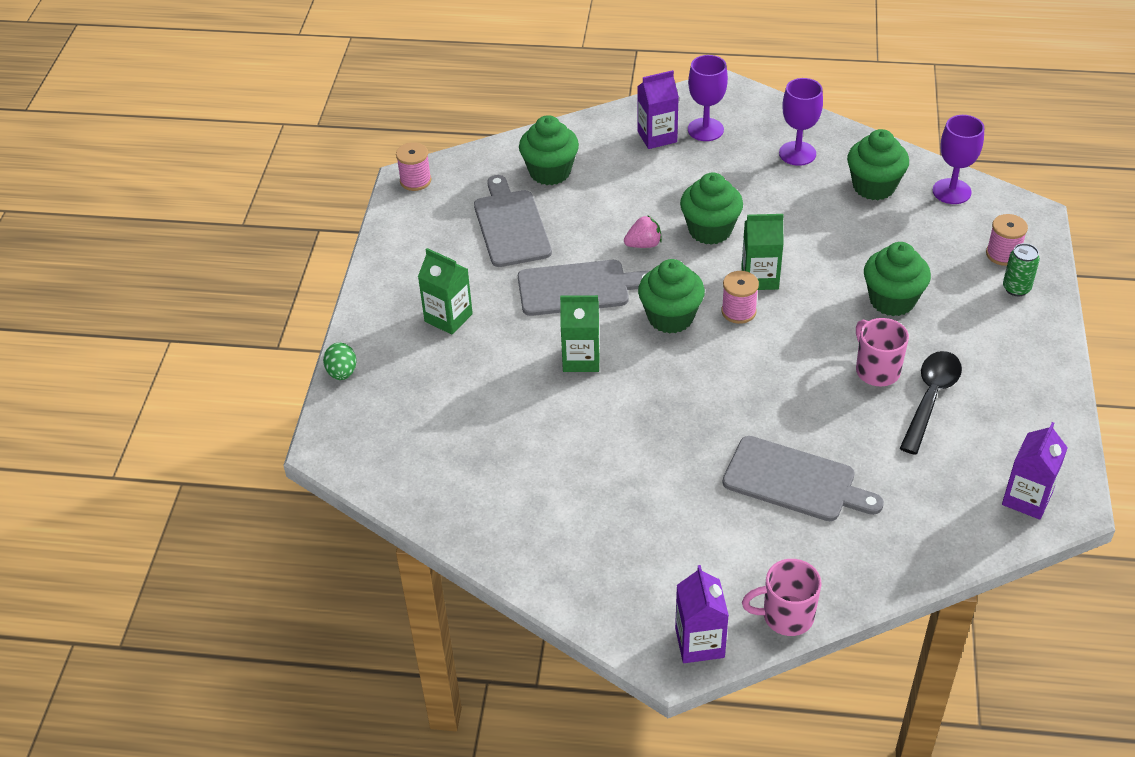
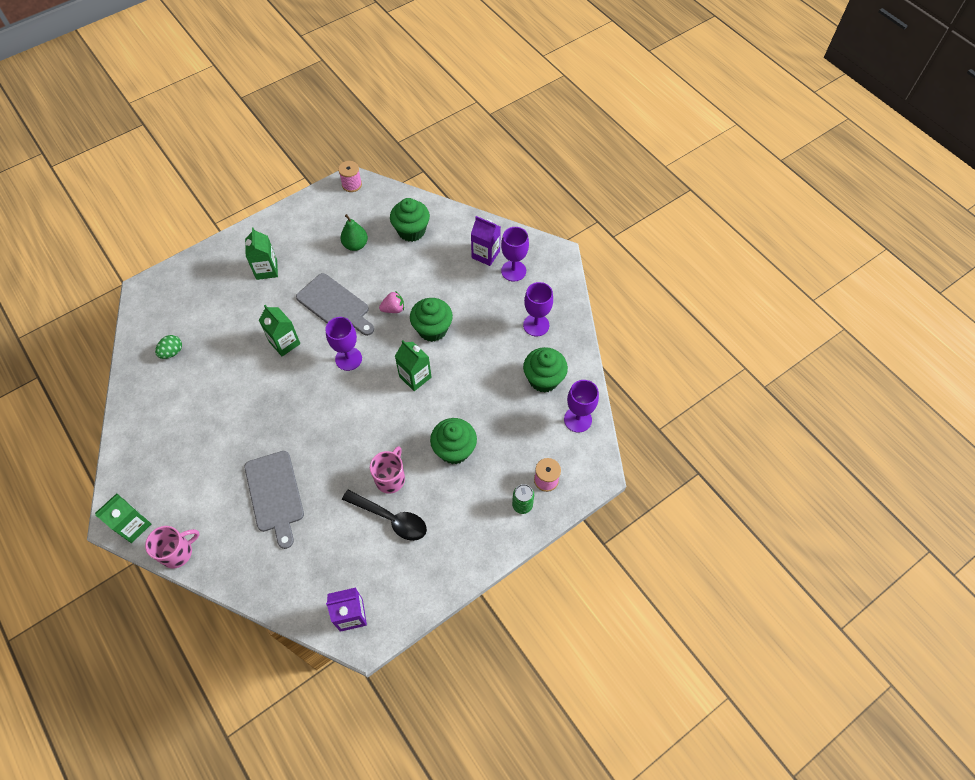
camera: 45 degrees right, 15 degrees up
green egg [323,343,357,380] -> green egg moved to [155,335,182,359]
grey cutting board [474,175,552,267] -> green pear [340,214,368,251]
pink strawberry [624,215,662,248] -> pink strawberry turned 45 degrees counterclockwise [379,291,404,313]
green cupcake [638,259,705,334] -> purple goblet [325,317,362,371]
purple carton [675,565,729,663] -> green carton [95,493,151,543]
pink spool [721,271,759,324] -> none
pink mug [742,559,822,636] -> pink mug turned 105 degrees clockwise [145,526,200,568]
black spoon [900,351,962,455] -> black spoon turned 45 degrees clockwise [342,490,427,541]

